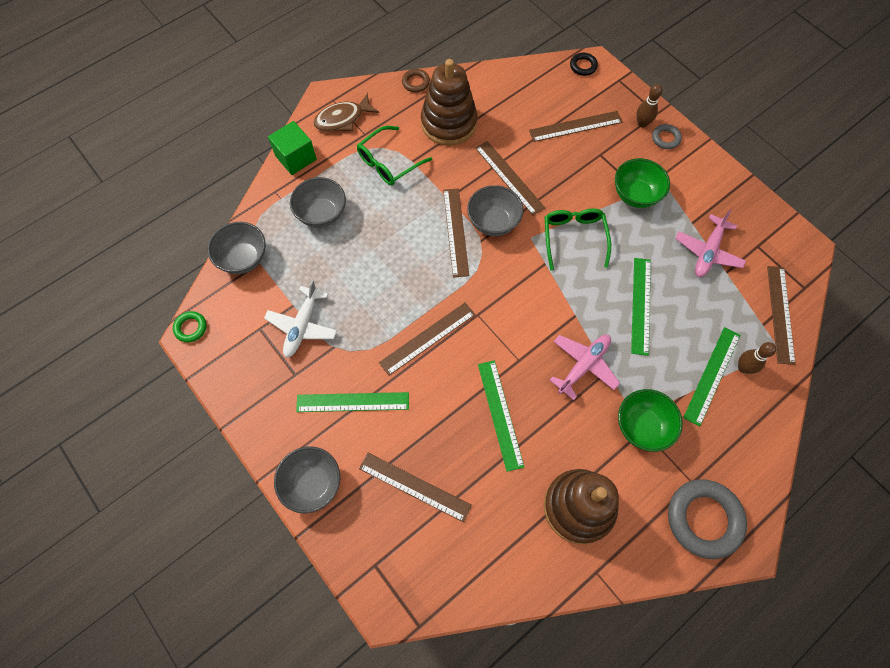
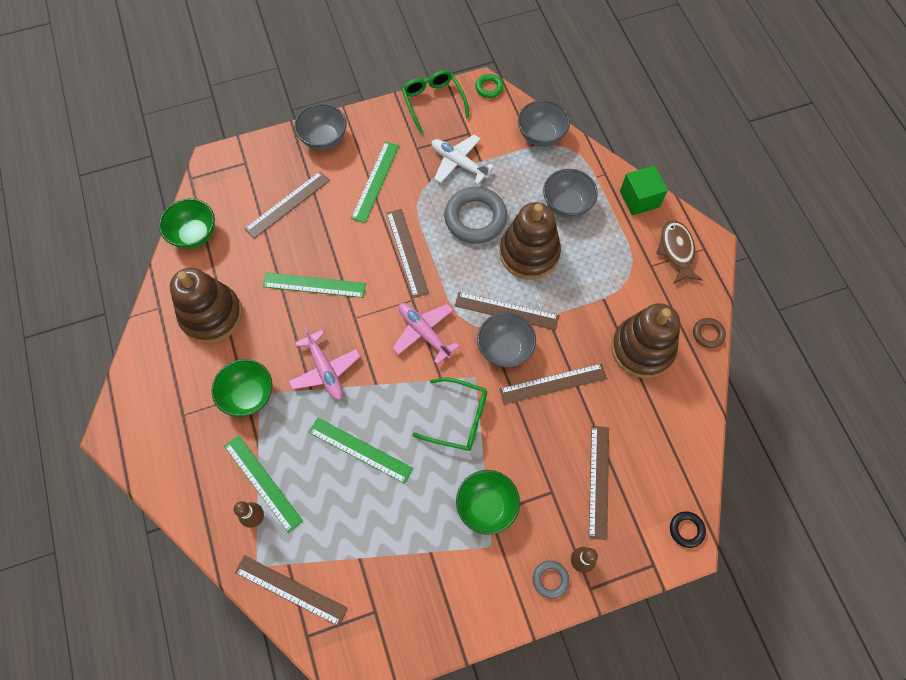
camera: 110 degrees right, 0 degrees up
green glasses [357,126,432,185] -> green glasses moved to [402,70,469,134]
grey ring [668,479,747,559] -> grey ring moved to [444,187,507,244]
pink plane [675,209,746,277] -> pink plane moved to [392,303,459,365]
none -> green bowl [159,199,215,249]
none -> brown stacking toy [500,202,561,280]

